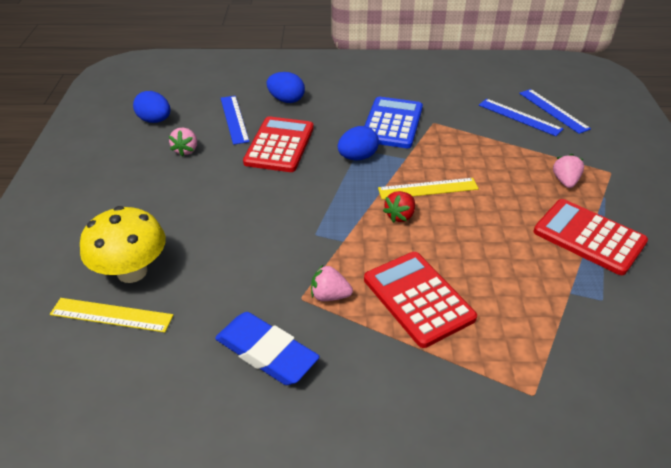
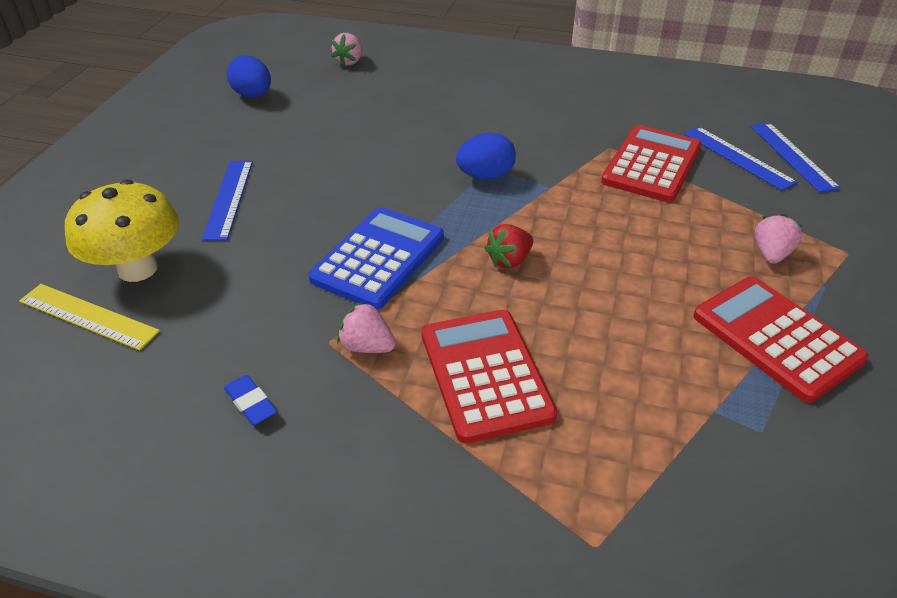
camera: 15 degrees right, 0 degrees up
pink strawberry [169,128,197,157] -> pink strawberry moved to [331,33,362,66]
blue eraser [215,312,320,385] -> blue eraser [224,375,277,425], size x0.47
blue ruler [221,96,250,145] -> blue ruler moved to [201,161,253,240]
red calculator [243,116,314,172] -> red calculator moved to [601,125,701,202]
blue egg [266,72,305,103] -> none
blue calculator [365,97,423,148] -> blue calculator moved to [308,207,444,309]
yellow ruler [378,178,479,200] -> none

